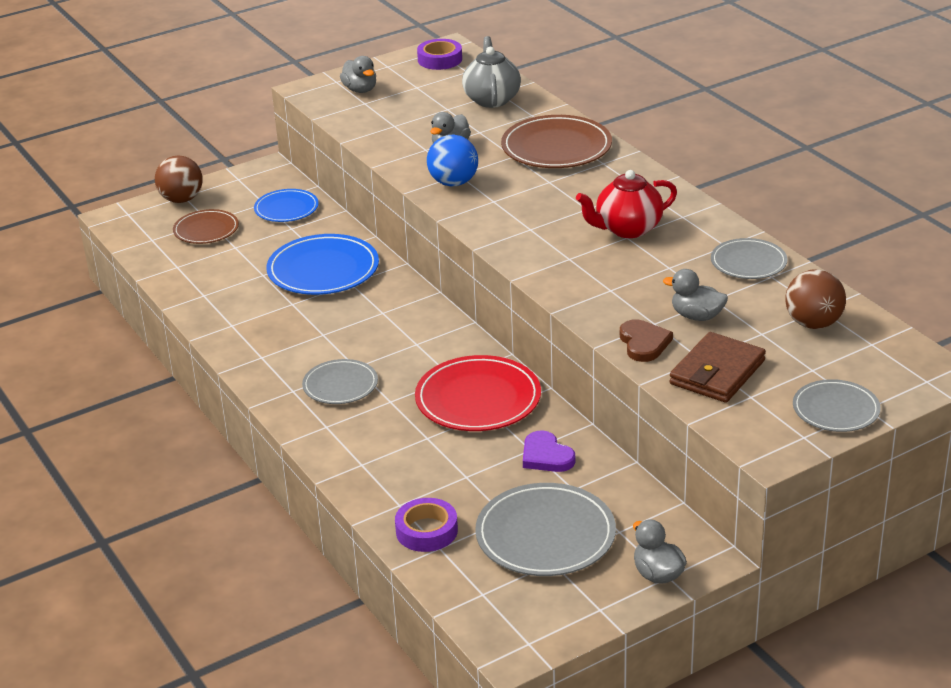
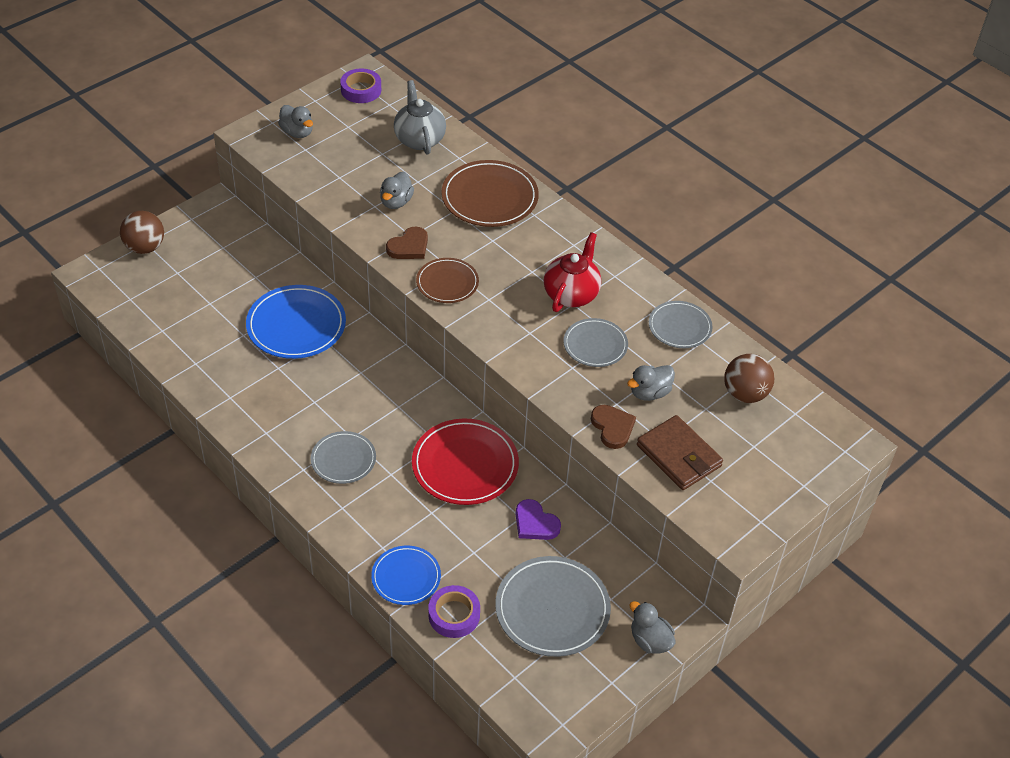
camera: 15 degrees left, 15 degrees up
brown plate [173,209,239,244] -> brown plate moved to [416,258,479,303]
blue plate [254,189,319,222] -> blue plate moved to [371,546,441,605]
blue ball [427,135,478,186] -> brown heart [386,227,428,259]
red teapot [576,170,677,238] -> red teapot turned 150 degrees clockwise [544,232,601,312]
grey duck [663,269,728,321] -> grey duck turned 45 degrees counterclockwise [627,365,675,401]
brown wallet [669,332,766,403] -> brown wallet turned 60 degrees counterclockwise [637,415,723,490]
grey plate [793,379,881,432] -> grey plate moved to [563,318,628,367]

